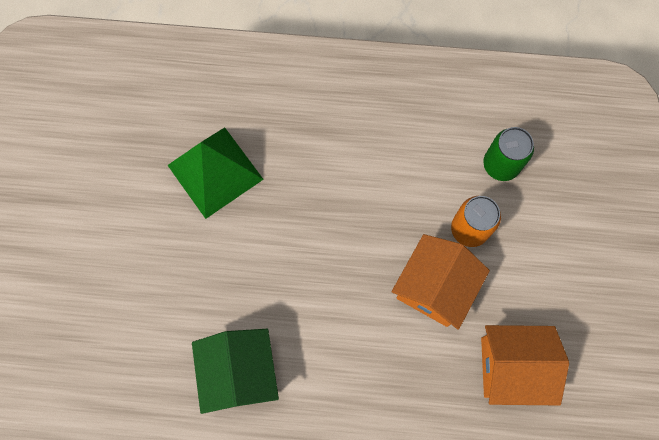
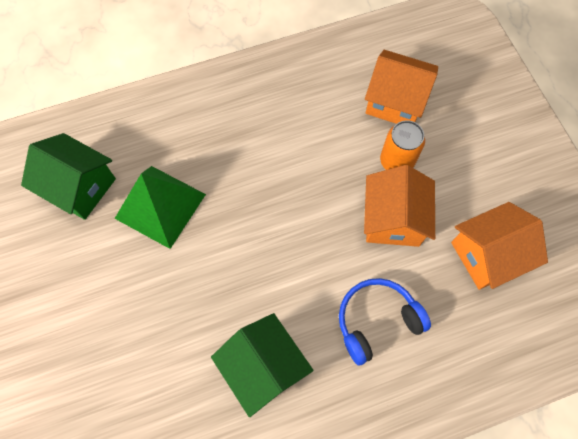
camera: 25 degrees left, 5 degrees down
green can [483,127,534,181] -> orange house [365,50,438,124]
none -> green house [21,133,116,220]
none -> blue headphones [339,278,431,365]

